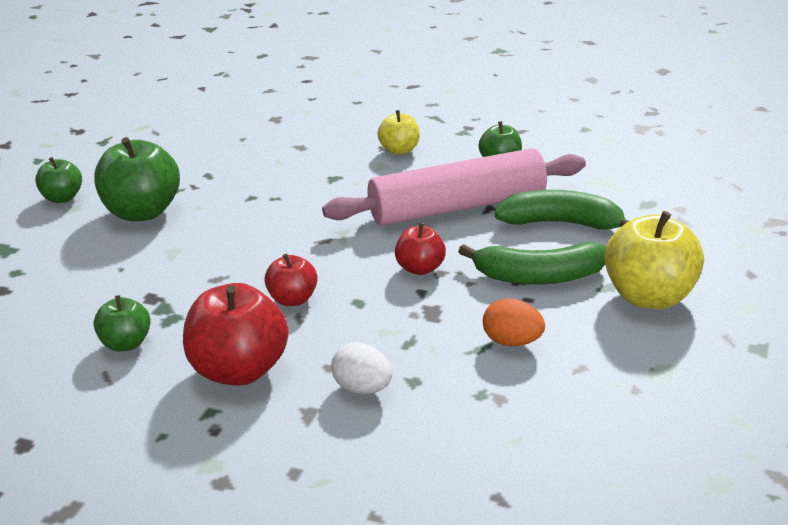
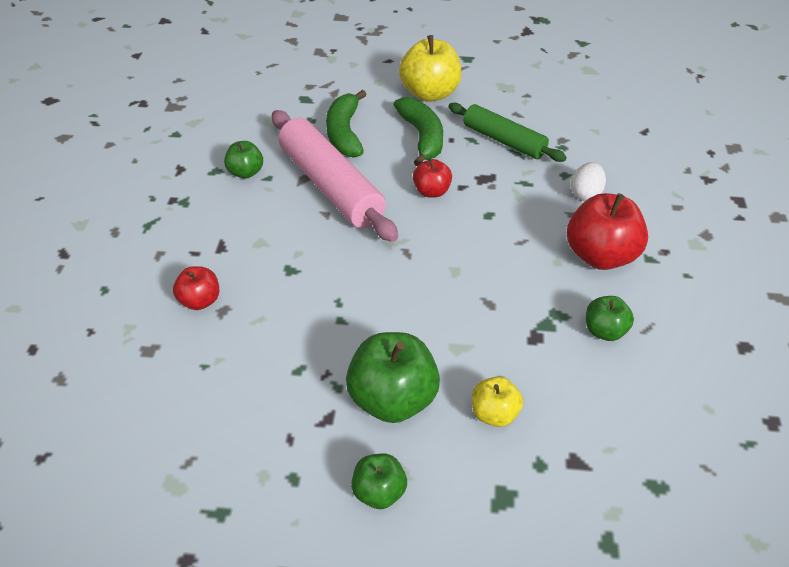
camera: 105 degrees left, 15 degrees up
red apple [264,254,318,306] -> red apple moved to [173,266,219,310]
yellow apple [377,110,420,155] -> yellow apple moved to [472,376,523,427]
orange egg [483,298,545,346] -> green rolling pin [448,103,567,162]

